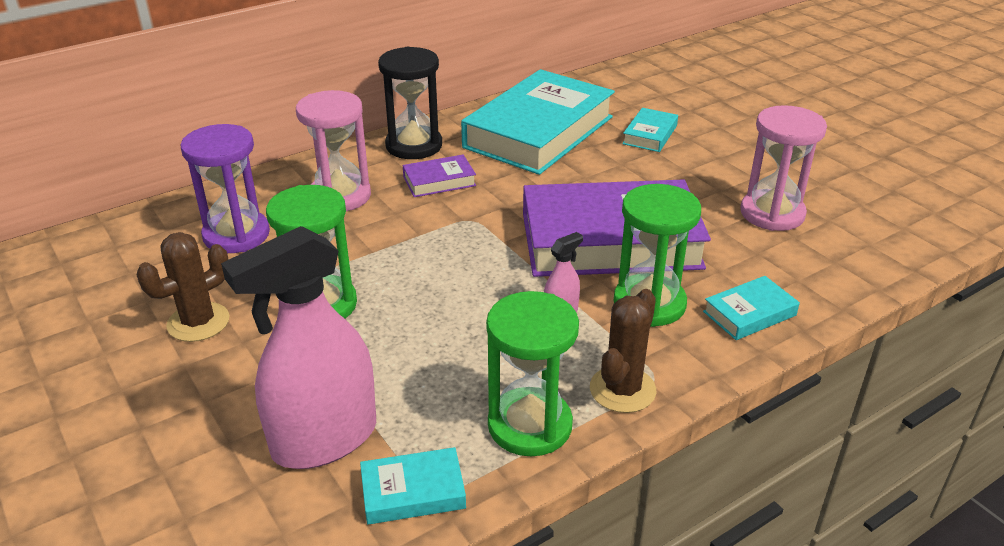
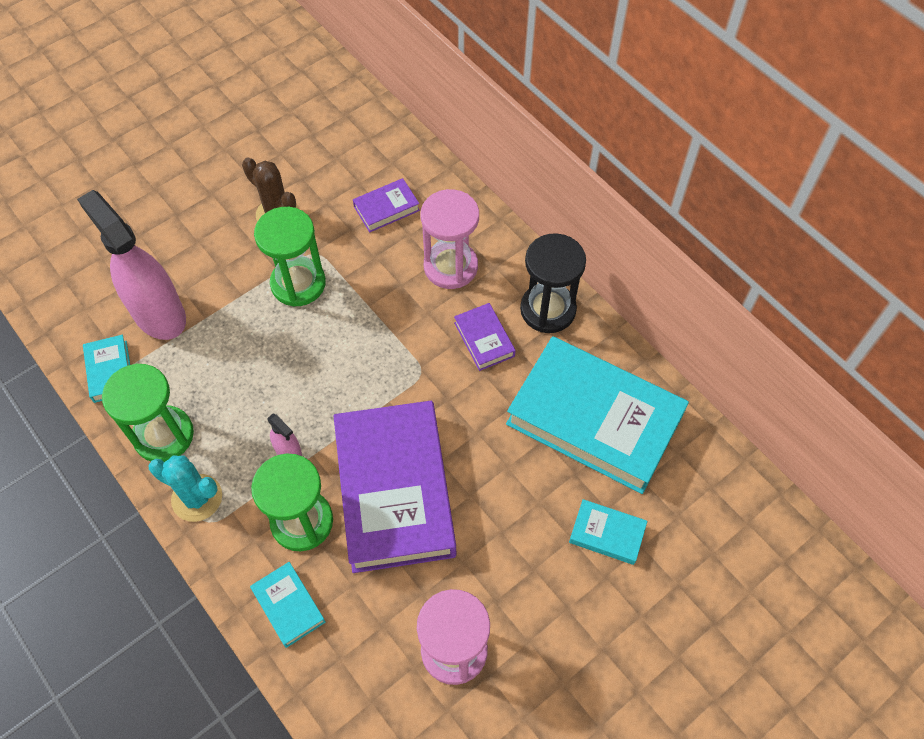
camera: 85 degrees right, 25 degrees up
purple hourglass [180,124,270,253] -> purple book [353,178,420,232]
brown cactus [590,289,656,413] -> turquoise cactus [149,455,222,522]

